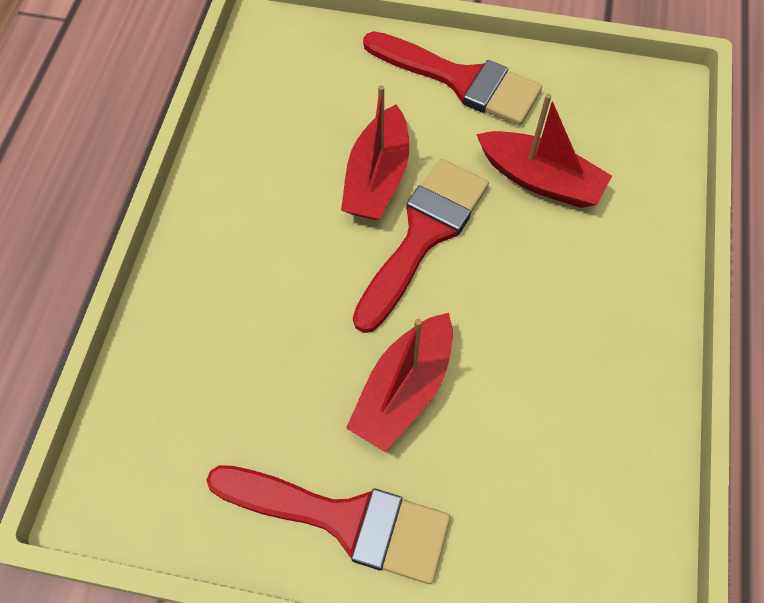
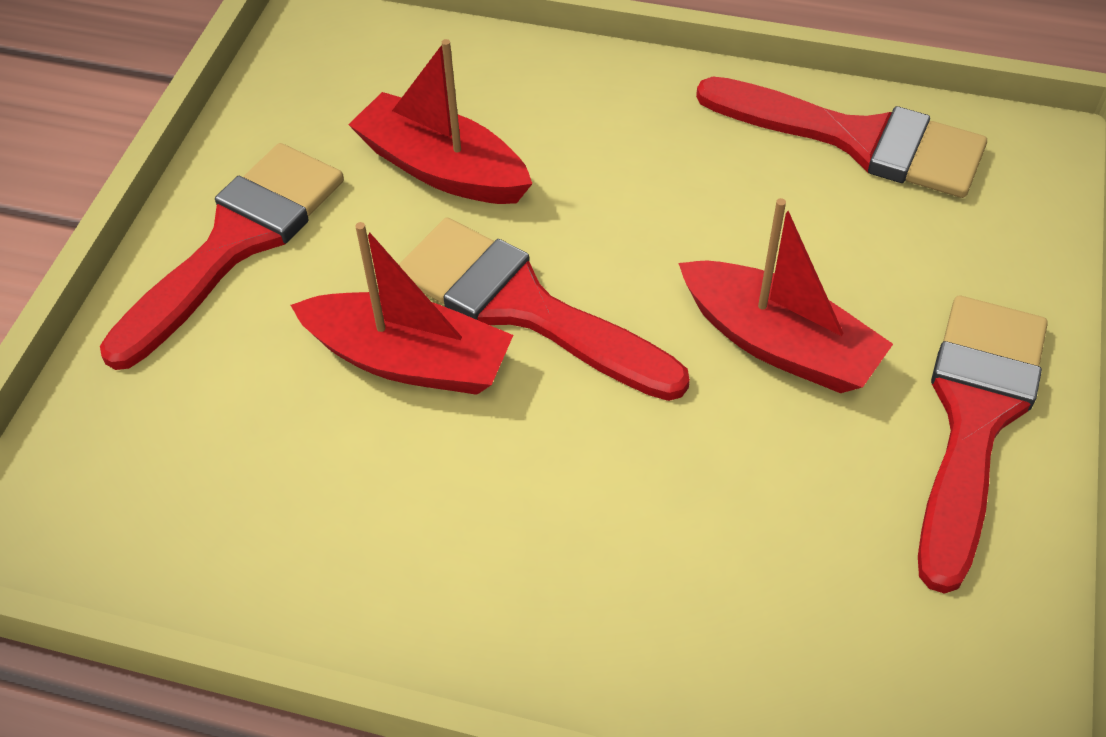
camera: 85 degrees left, 10 degrees down
red boat [476,94,612,208] -> red boat turned 90 degrees counterclockwise [348,39,532,204]
none -> red brush [696,77,987,198]

